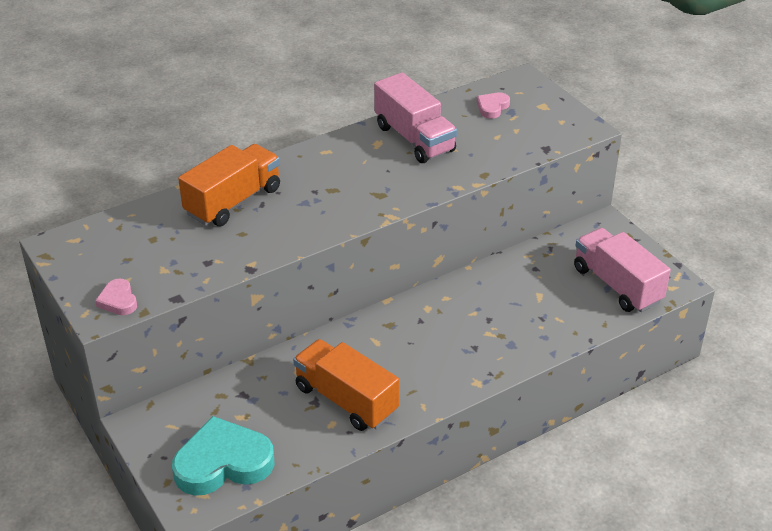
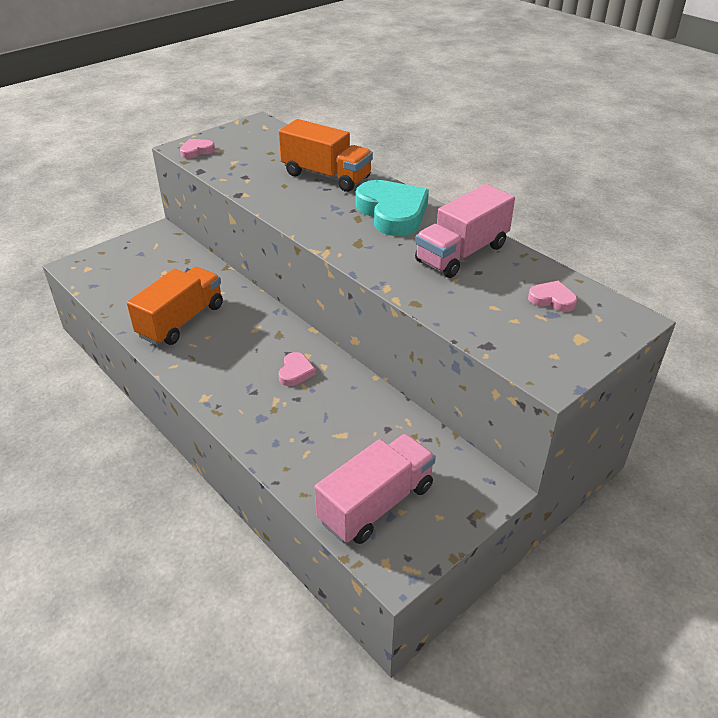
camera: 80 degrees right, 0 degrees up
turquoise heart [172,416,275,495] -> turquoise heart moved to [356,180,429,236]
none -> pink heart [279,352,316,386]

